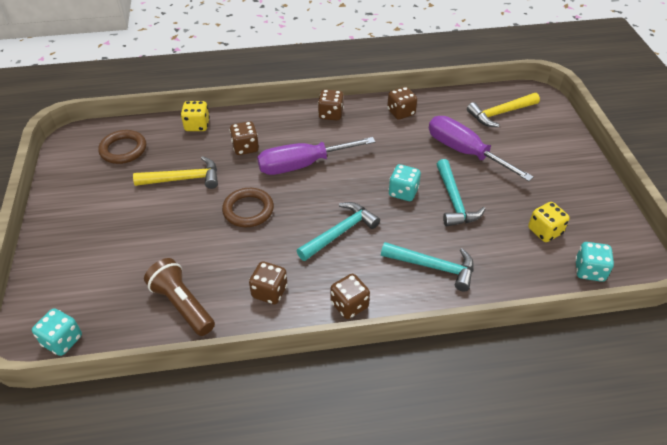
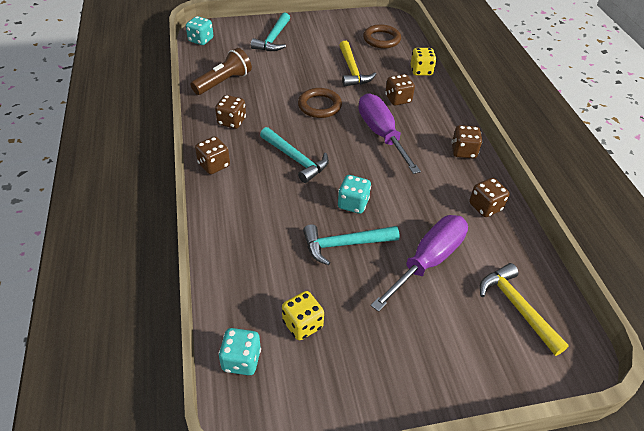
camera: 85 degrees right, 0 degrees up
turquoise hammer [381,242,474,291] -> turquoise hammer moved to [251,12,290,51]

